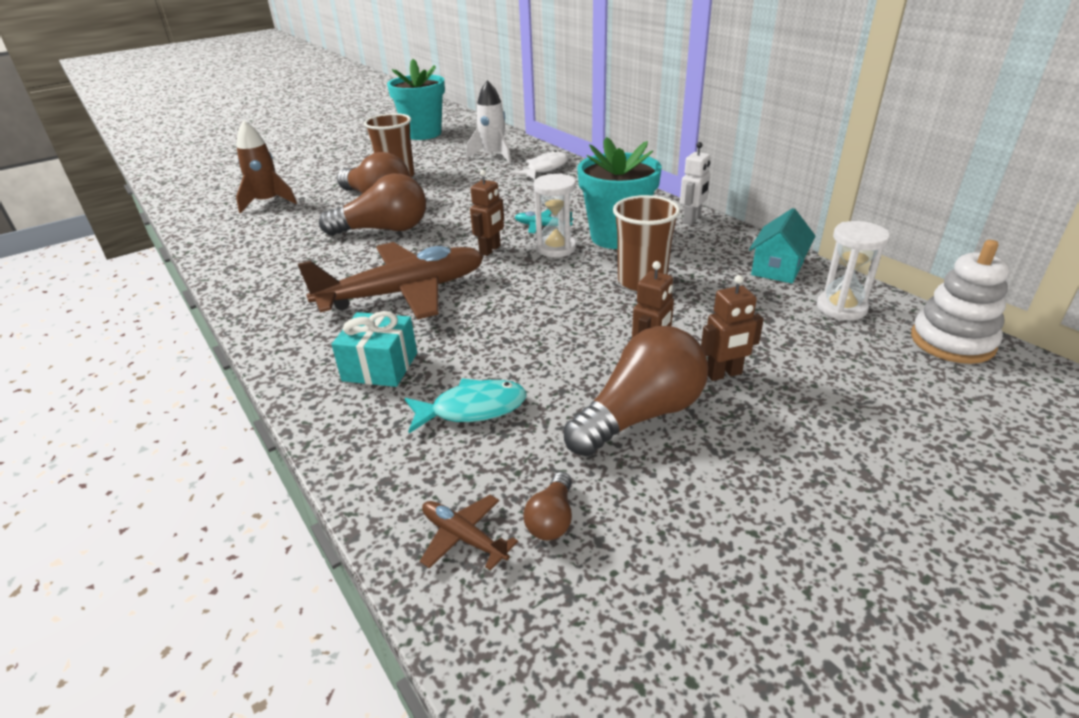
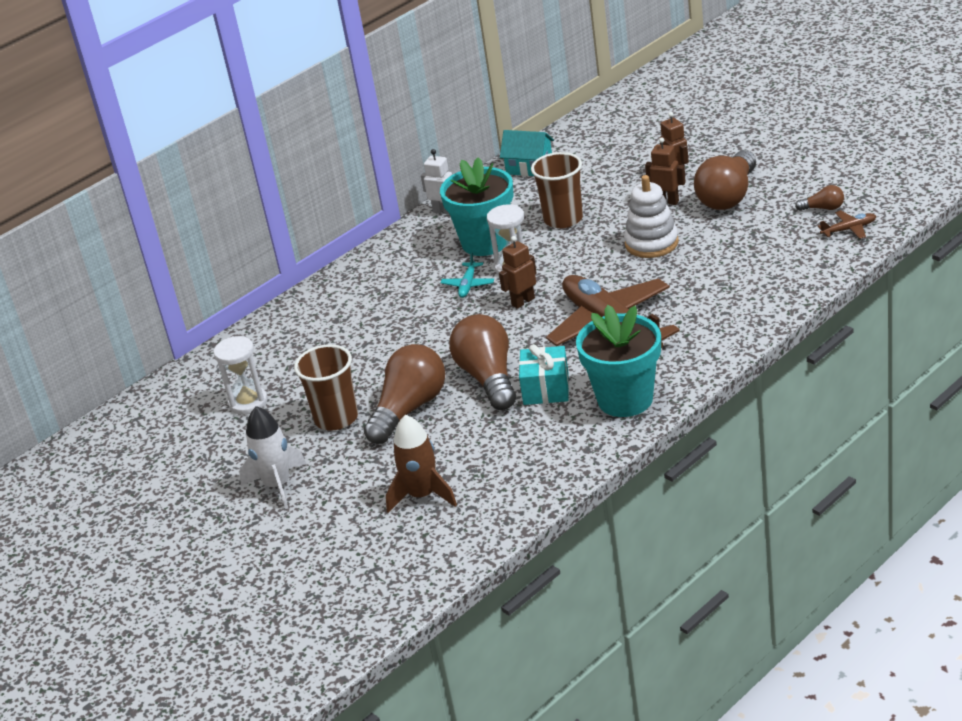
camera: 95 degrees left, 0 degrees up
turquoise gift [331,311,417,387] -> turquoise gift moved to [519,344,569,405]
turquoise flower pot [387,59,445,140] -> turquoise flower pot moved to [576,305,661,417]
turquoise fish [405,378,527,433] -> none
brown plane [420,495,518,571] -> brown plane turned 135 degrees counterclockwise [818,210,876,239]
white rocket [466,80,511,163] -> white rocket moved to [239,406,307,509]
brown robot [470,170,504,256] -> brown robot turned 60 degrees counterclockwise [499,236,537,309]
white fish [512,150,569,180] -> none
brown light bulb [563,326,708,456] -> brown light bulb turned 105 degrees counterclockwise [694,150,756,210]
white hourglass [817,221,890,320] -> white hourglass moved to [213,336,268,415]
white stacking toy [911,240,1010,364] -> white stacking toy moved to [624,175,679,258]

